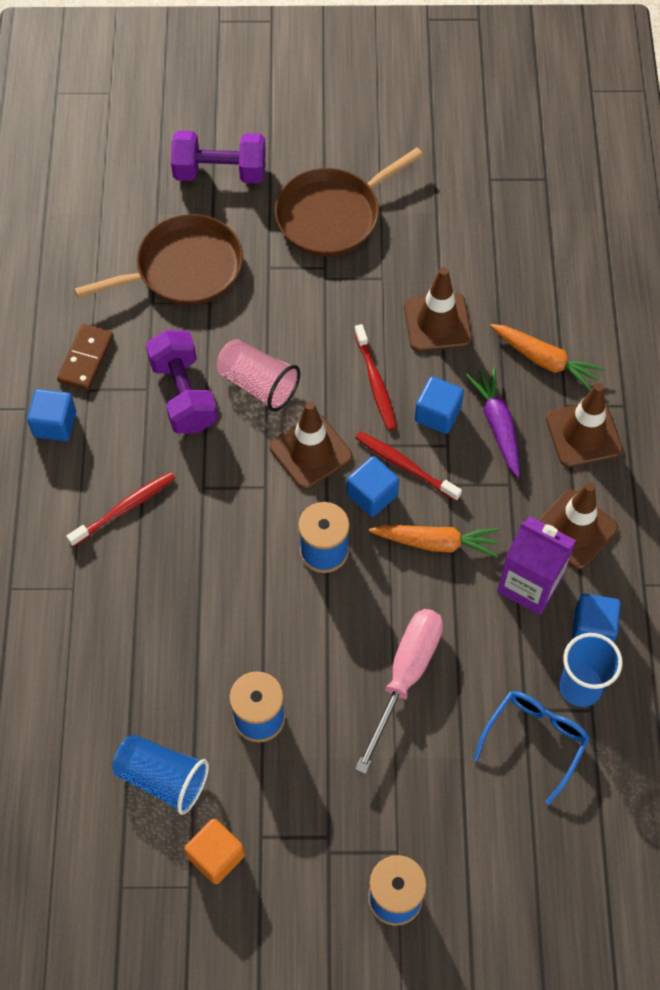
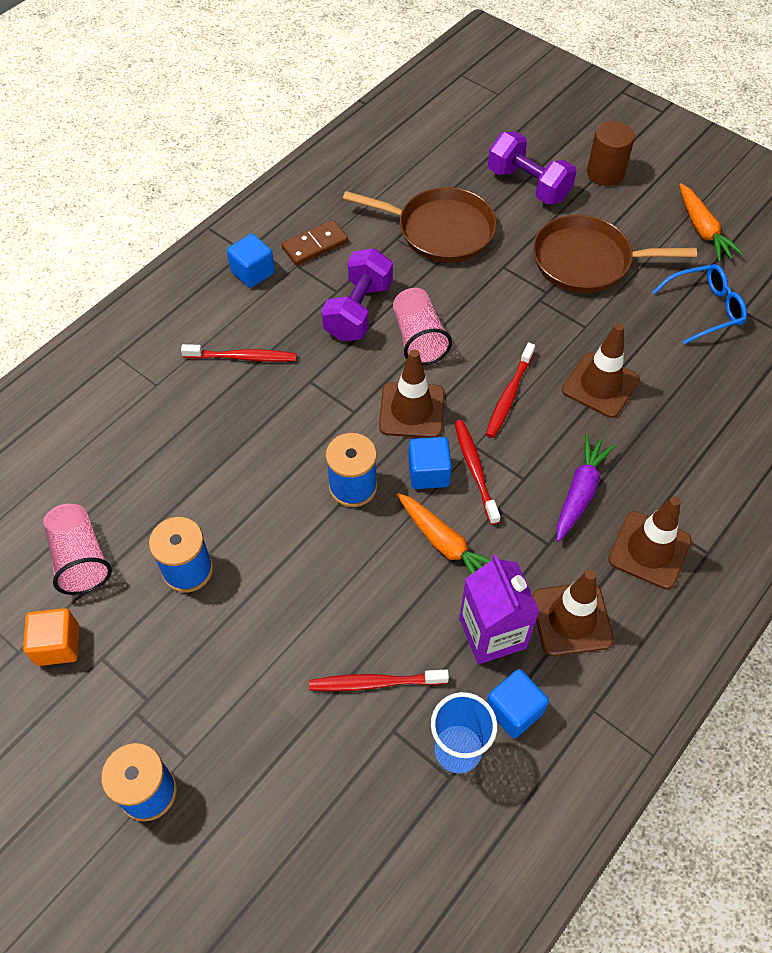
camera: 40 degrees right, 5 degrees down
blue cup [112,734,209,815] -> pink cup [43,504,112,595]
pink screwdriver [355,609,443,774] -> none
blue cube [415,376,464,434] -> none
blue glasses [473,691,590,805] -> blue glasses moved to [652,264,747,344]
orange carrot [490,324,605,390] -> orange carrot moved to [679,183,744,262]
none -> red toothbrush [309,670,449,691]
none -> brown cylinder [587,121,635,186]

